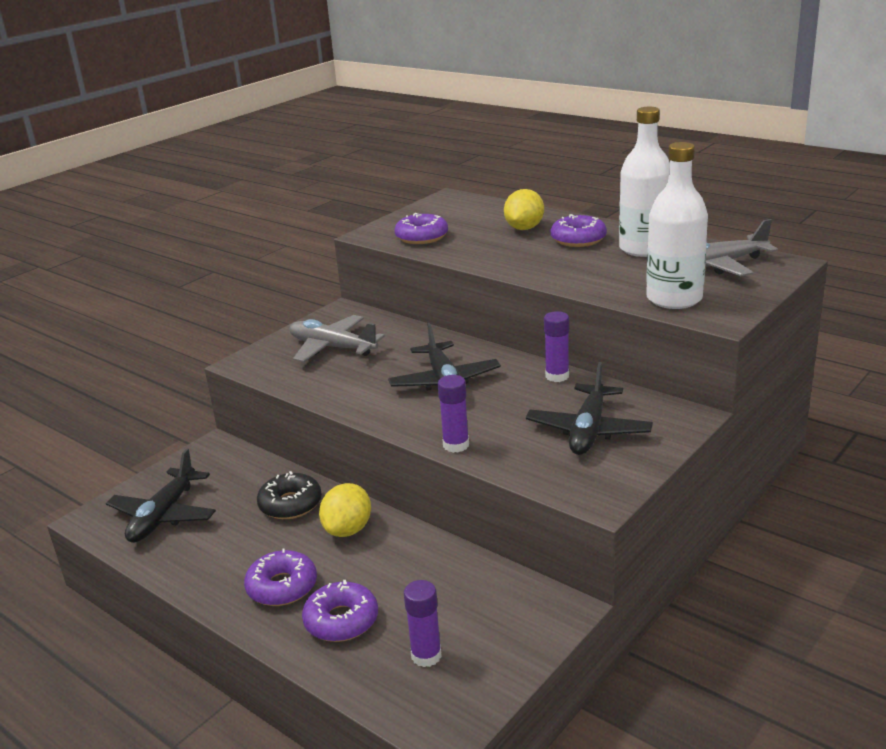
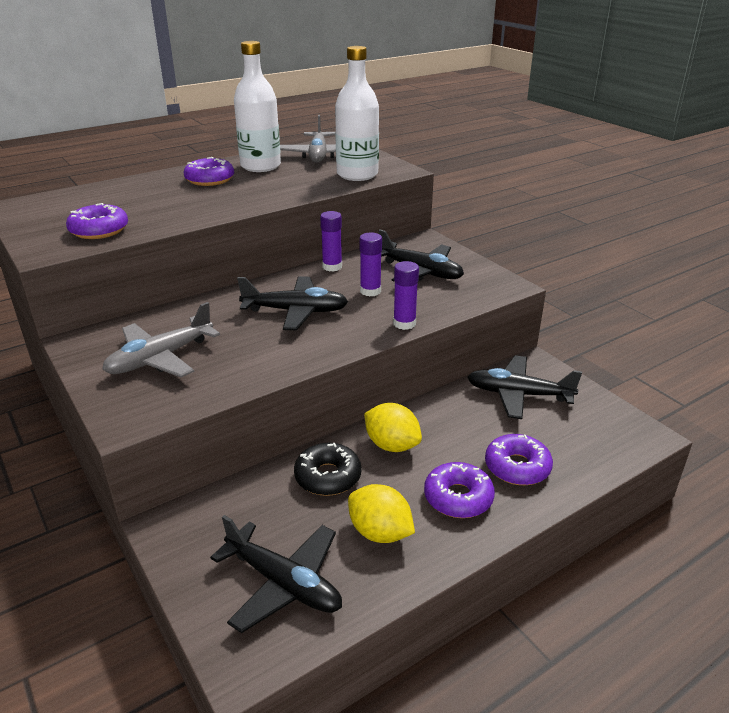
camera: 75 degrees left, 5 degrees up
purple glue stick [404,580,442,667] -> purple glue stick moved to [359,233,382,296]
yellow lemon [504,189,544,230] -> yellow lemon moved to [348,484,415,543]
none -> black plane [467,355,582,419]

